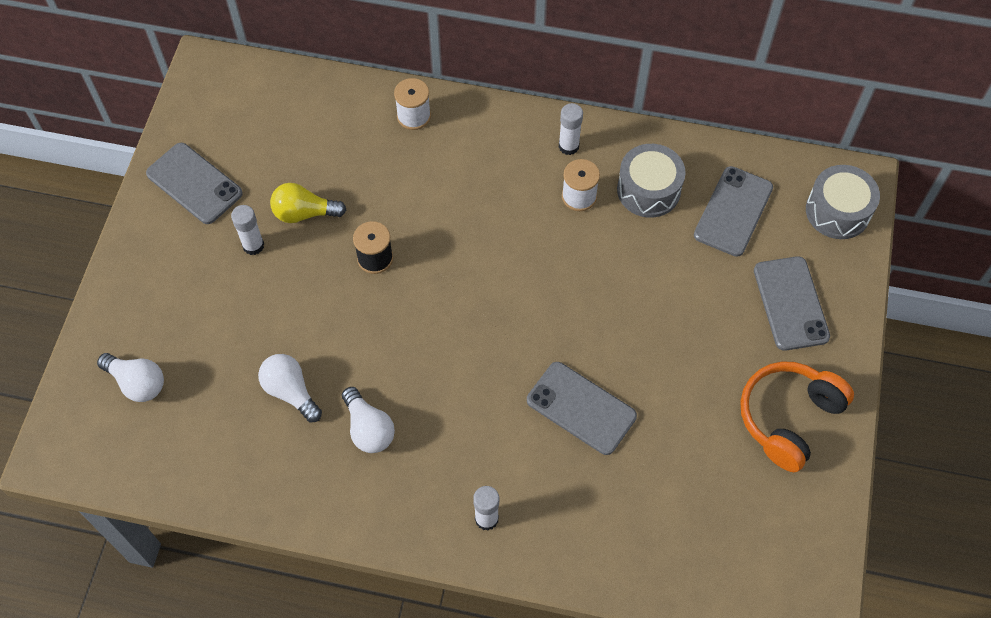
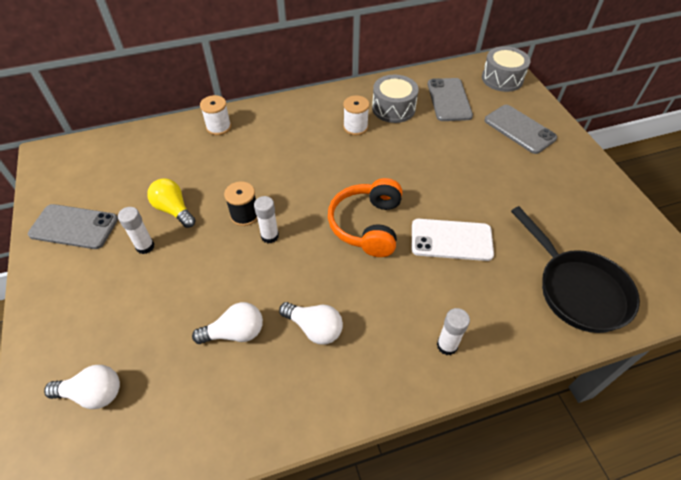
camera: 30 degrees left, 10 degrees down
white light bulb [258,354,322,422] -> white light bulb turned 150 degrees clockwise [192,302,263,344]
yellow light bulb [270,183,346,223] -> yellow light bulb turned 75 degrees clockwise [147,178,196,228]
grey phone [527,362,637,455] -> white phone [412,219,494,261]
white glue stick [559,103,583,155] -> white glue stick moved to [254,196,279,243]
orange headphones [740,361,854,472] -> orange headphones moved to [328,178,402,257]
none -> black pan [511,206,640,333]

